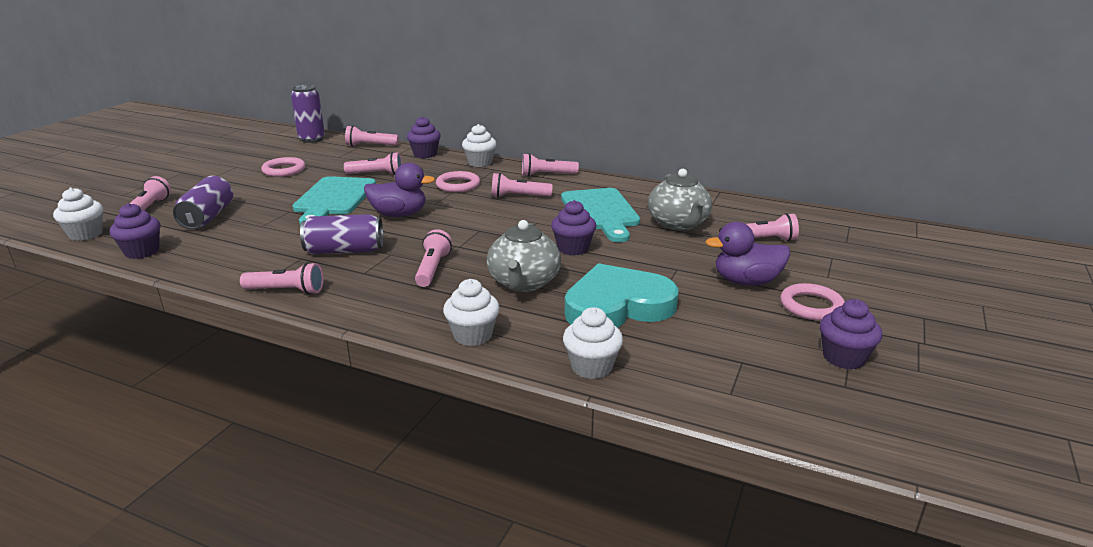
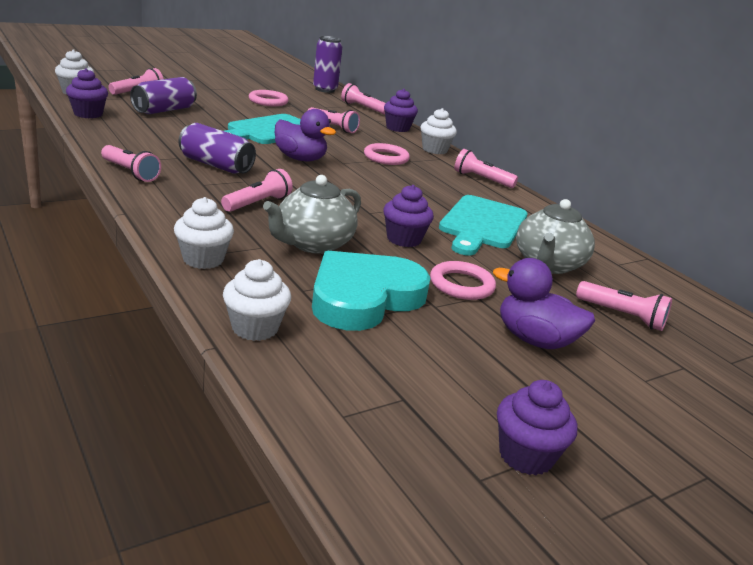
camera: 30 degrees right, 0 degrees up
pink flashlight [491,173,553,198] -> none
turquoise heart [565,263,679,328] -> turquoise heart turned 60 degrees counterclockwise [312,251,431,331]
pink ring [780,283,845,321] -> pink ring moved to [430,261,496,300]

